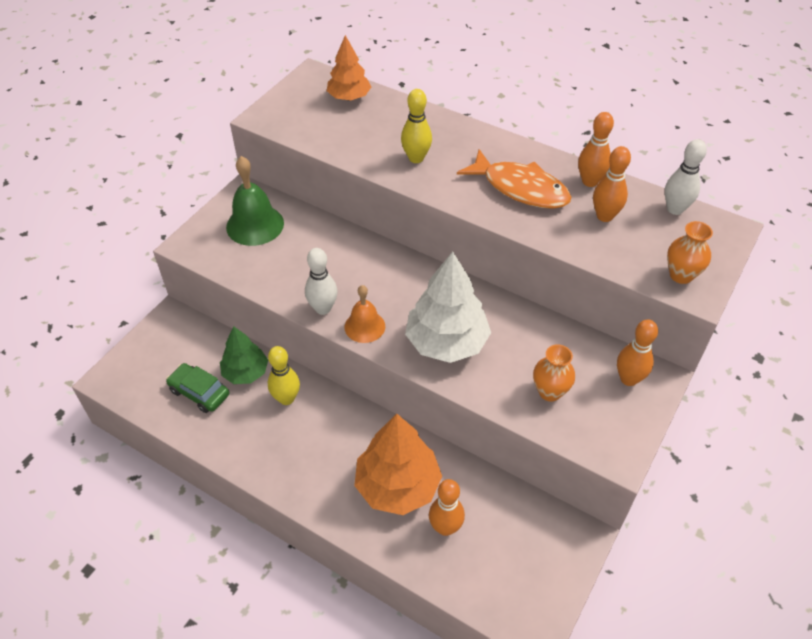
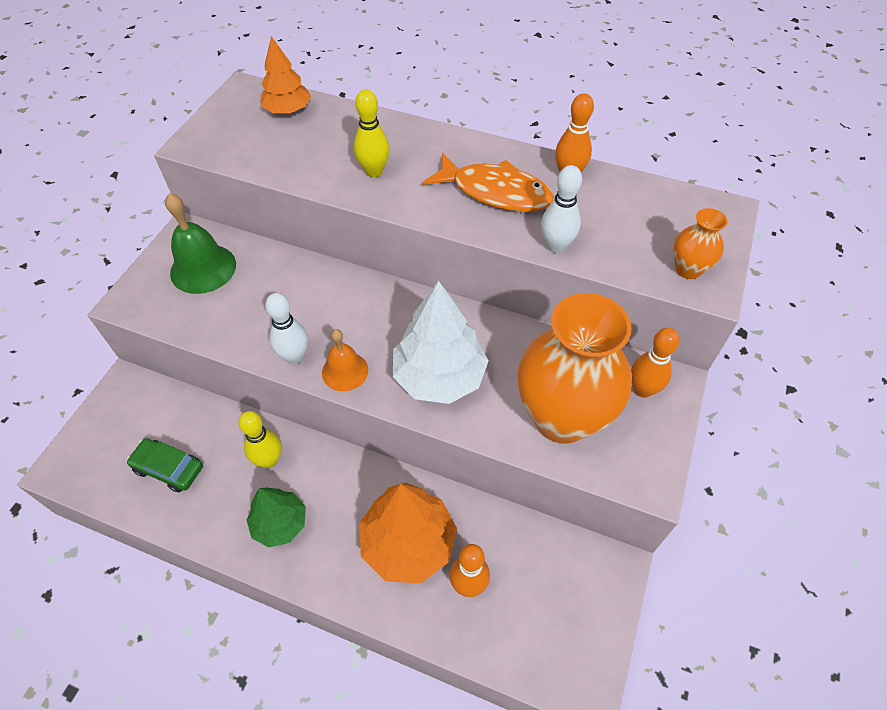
camera: 10 degrees left, 5 degrees up
green tree [220,326,268,384] -> green tree moved to [246,488,306,547]
orange vase [533,344,575,401] -> orange vase [517,293,632,444], size x2.28
orange bowling pin [593,146,631,222] -> none
white bowling pin [665,139,707,215] -> white bowling pin moved to [541,165,582,253]

